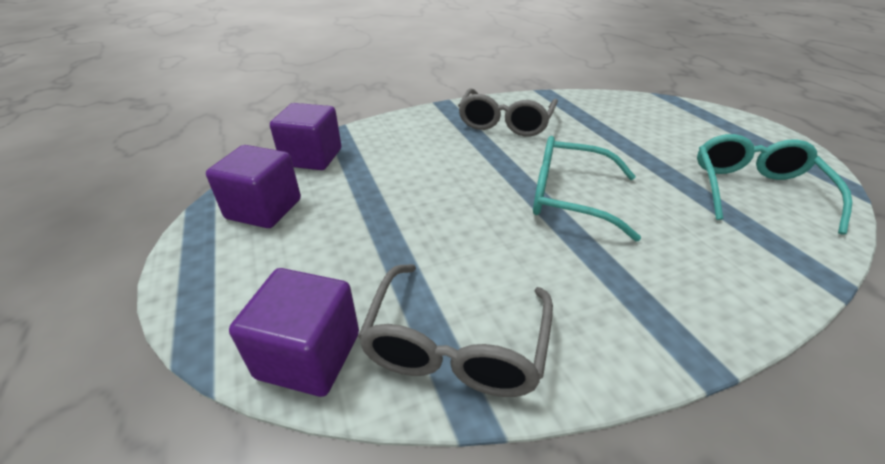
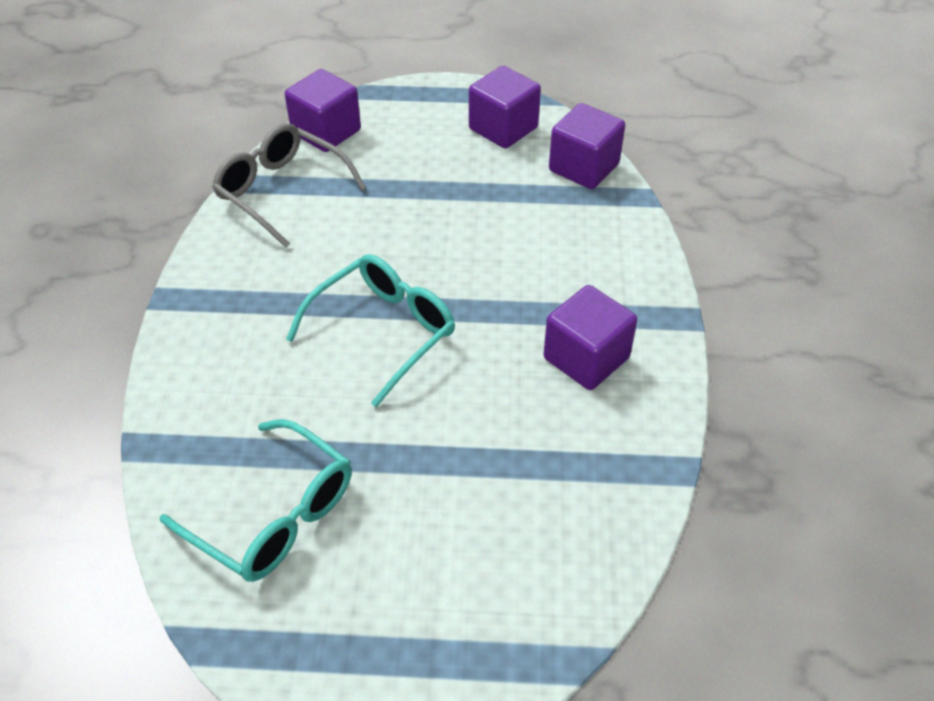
camera: 115 degrees right, 10 degrees up
grey glasses [458,88,558,136] -> purple cube [543,285,637,390]

